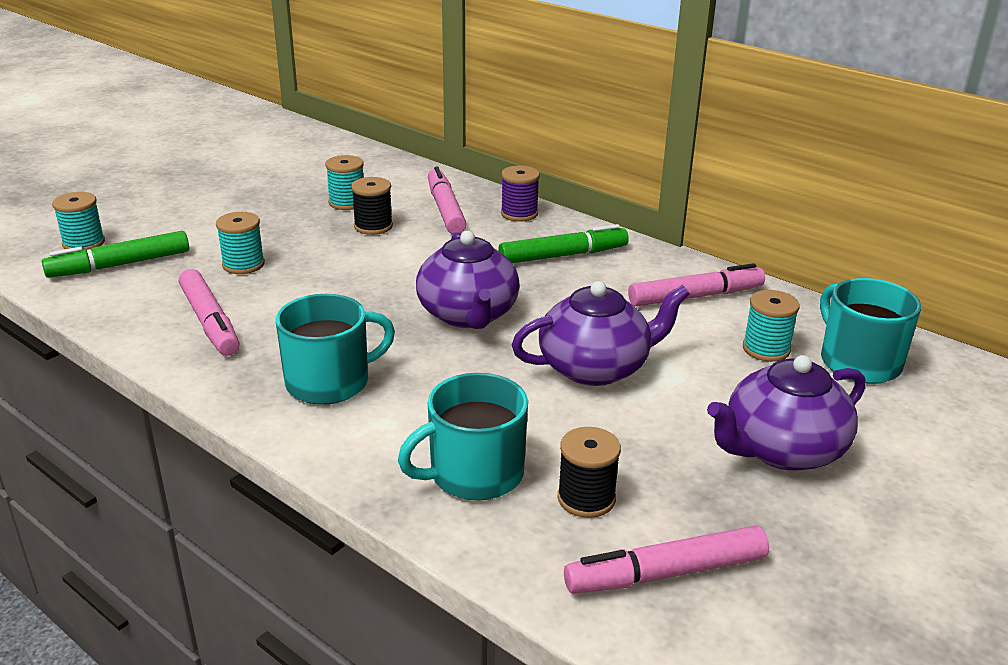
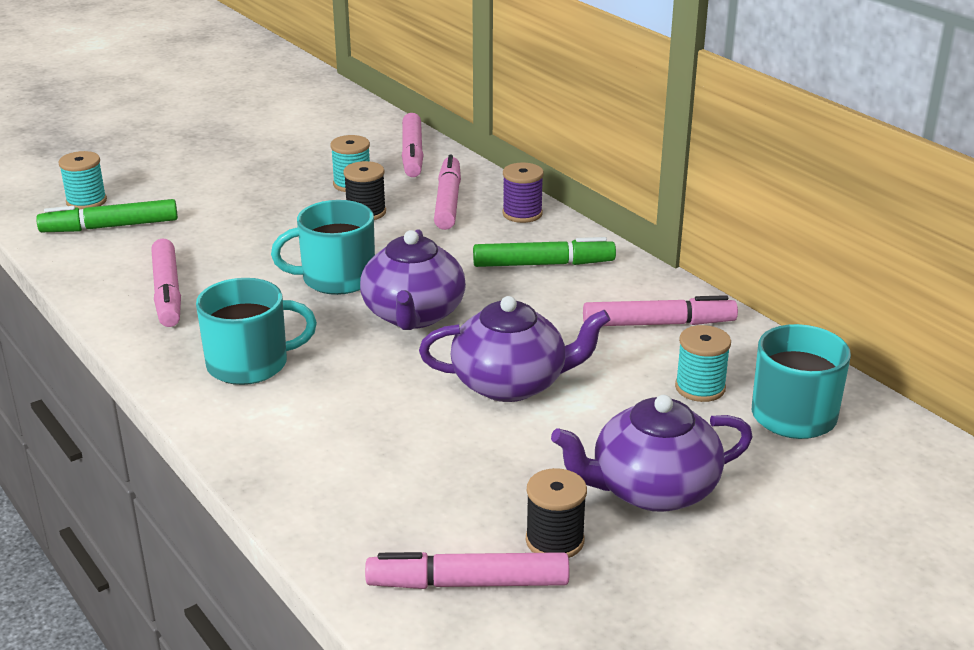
camera: 15 degrees right, 0 degrees up
turquoise spool [216,212,265,274] -> none
turquoise mug [398,373,528,501] -> turquoise mug moved to [271,200,375,295]
black spool [557,427,621,518] -> black spool moved to [526,468,587,558]
none -> pink marker [402,113,424,177]

